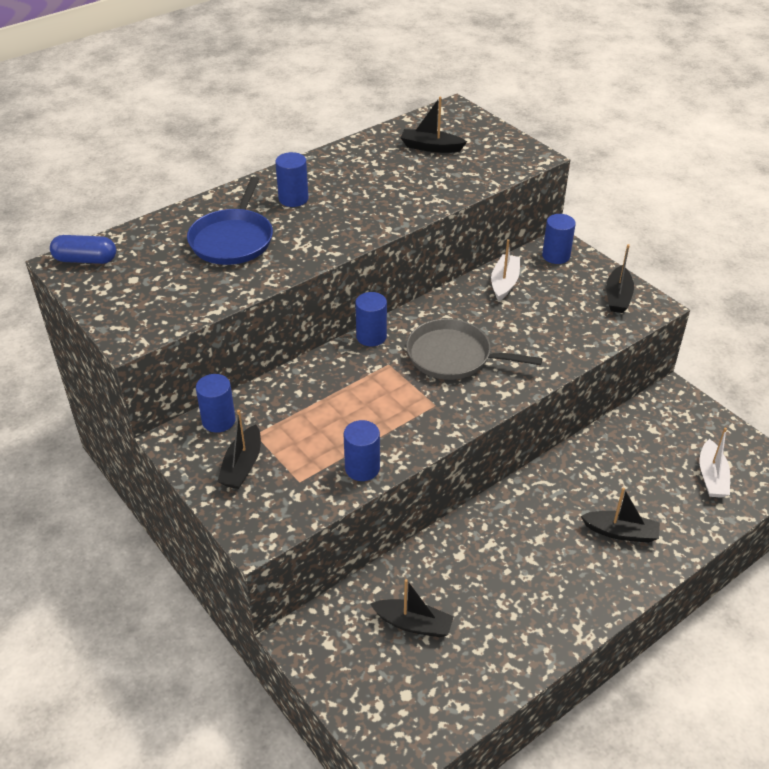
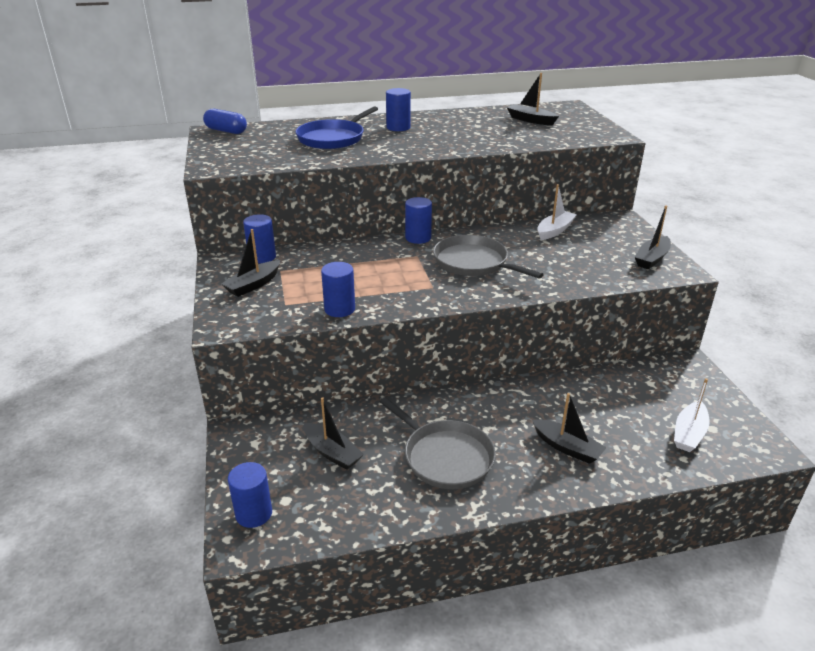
camera: 25 degrees right, 10 degrees down
blue cylinder [542,214,576,264] -> blue cylinder moved to [228,462,272,528]
none -> grey pan [379,397,496,489]

